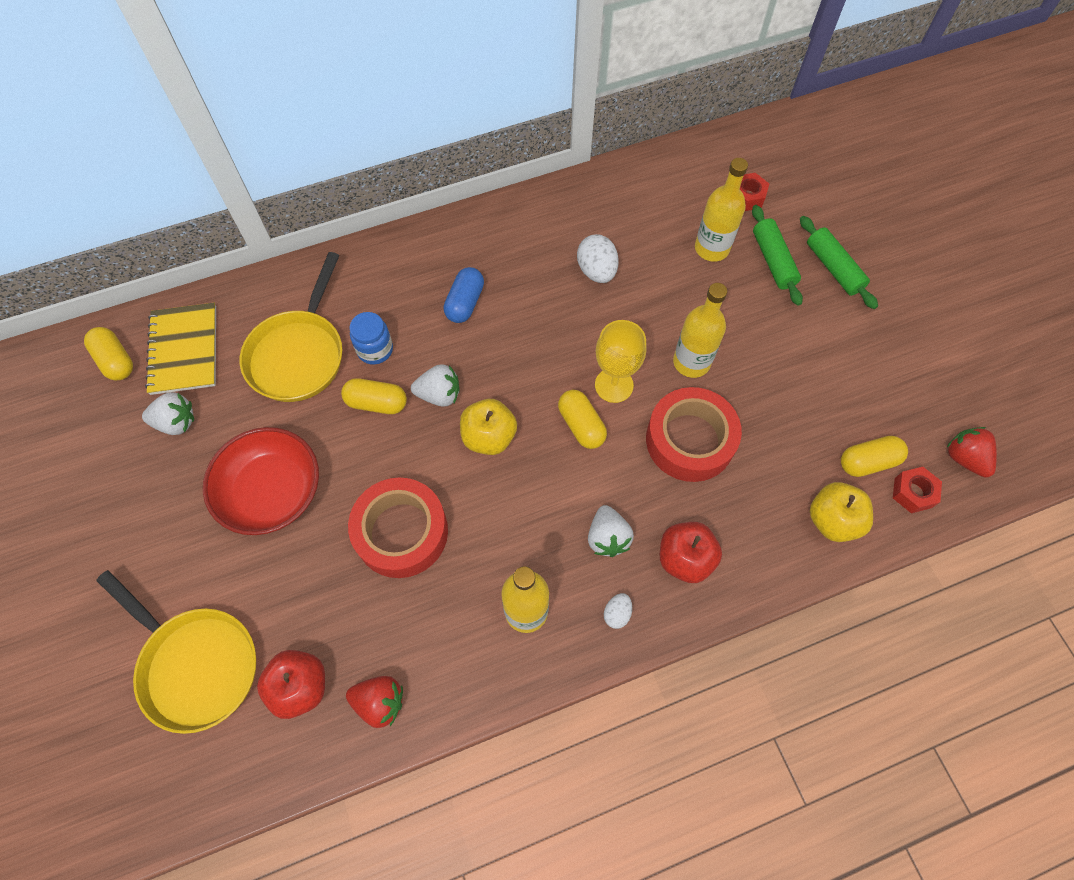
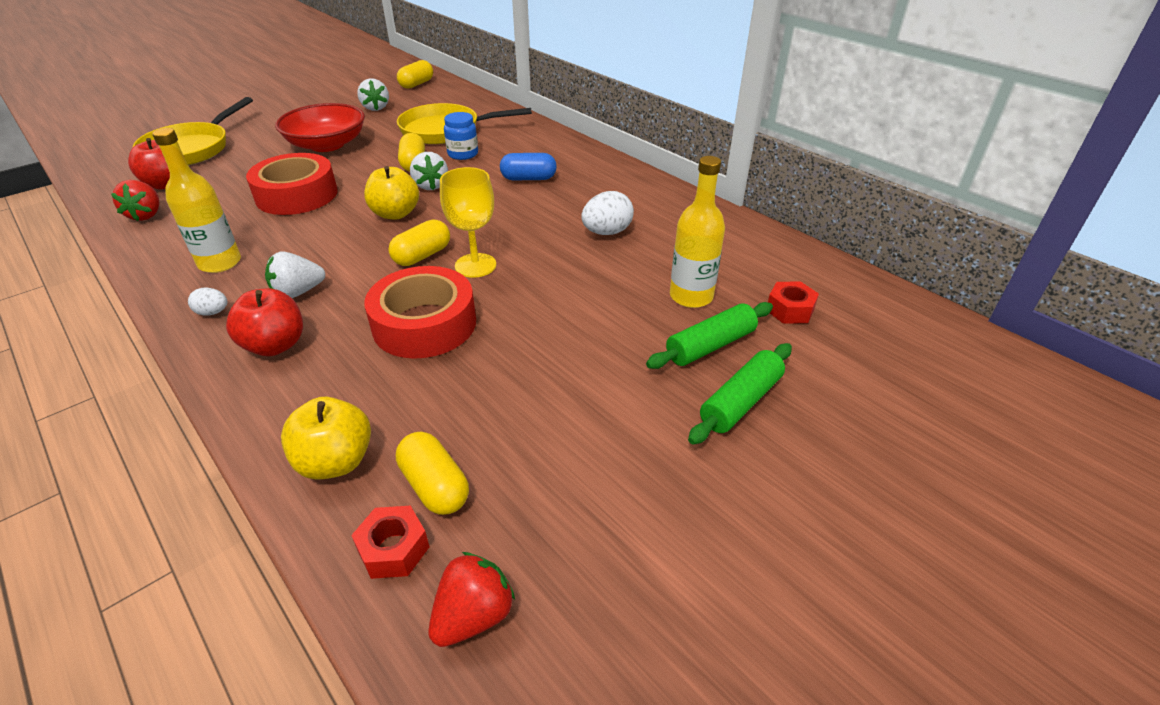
camera: 70 degrees right, 25 degrees down
yellow notebook [145,303,216,395] -> none
yellow bottle [673,283,727,378] -> none

